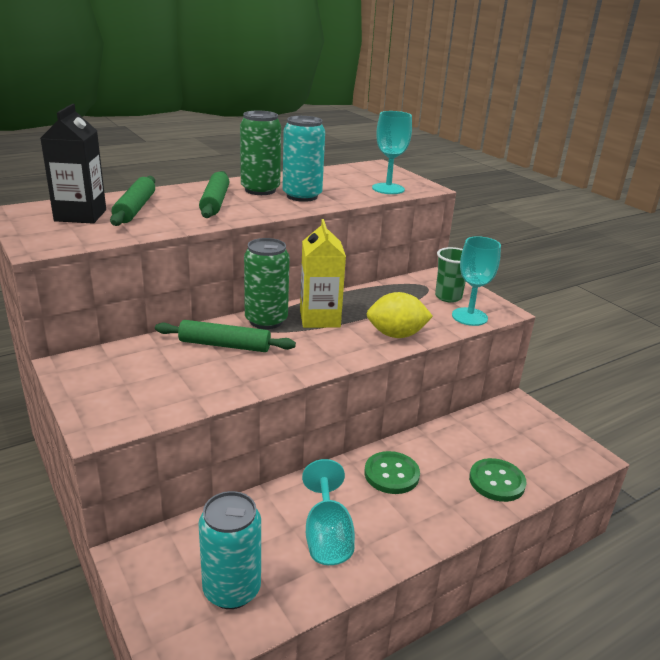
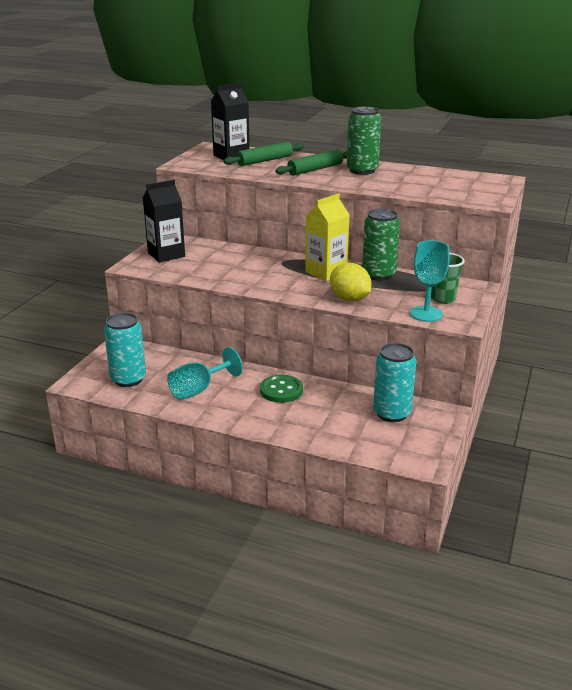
camera: 55 degrees right, 0 degrees up
green rolling pin [155,320,296,352] -> none
green can [244,238,290,329] -> green can moved to [362,208,400,281]
turquoise can [282,116,325,202] -> turquoise can moved to [373,343,416,422]
turquoise goblet [372,111,412,194] -> none
green button [469,458,527,502] -> none
none -> black carton [143,180,185,263]

